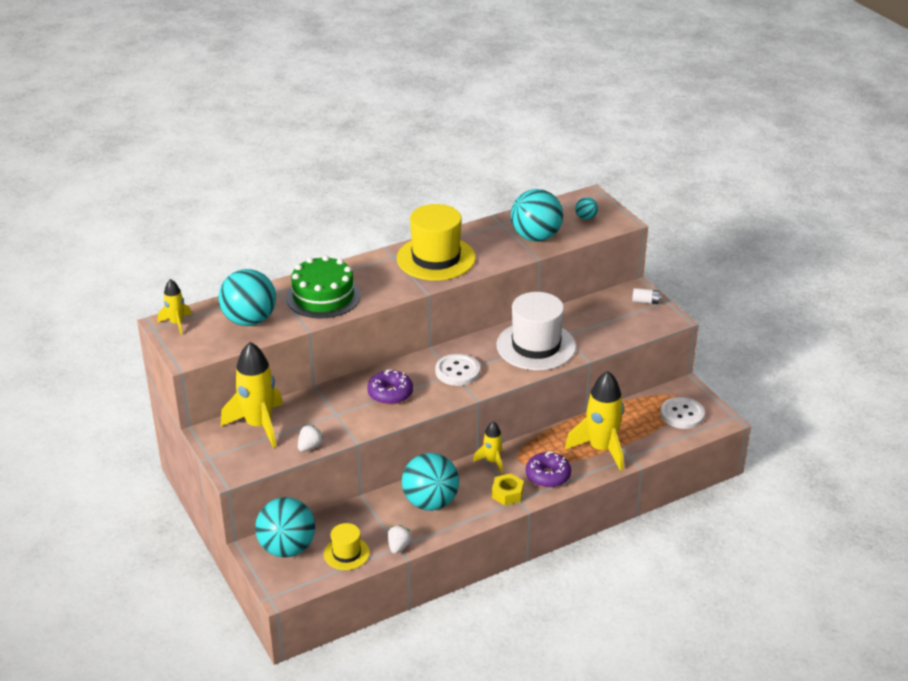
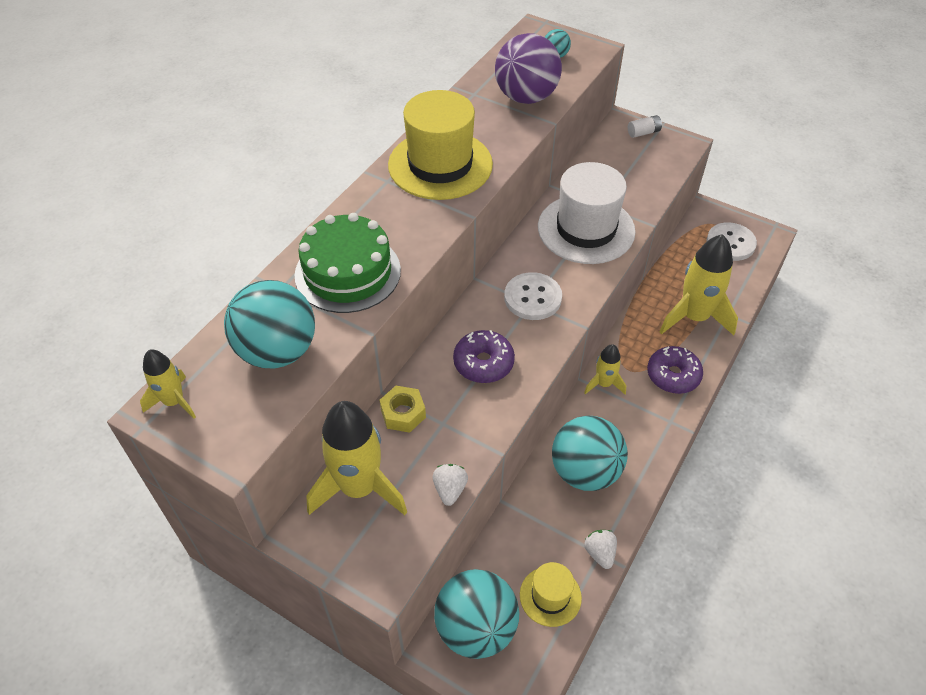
camera: 30 degrees left, 15 degrees up
yellow nut [492,473,524,505] -> yellow nut moved to [379,386,426,433]
turquoise ball [511,189,563,242] -> purple ball [495,33,562,104]

